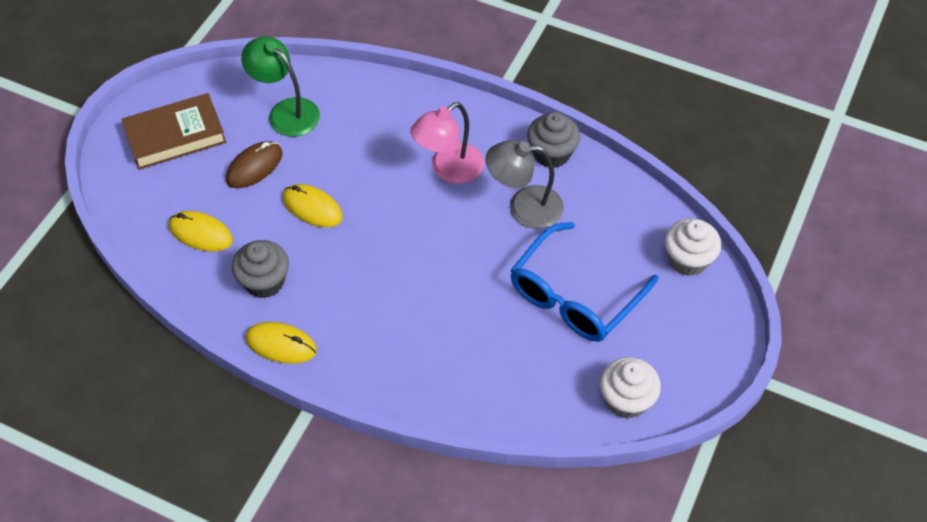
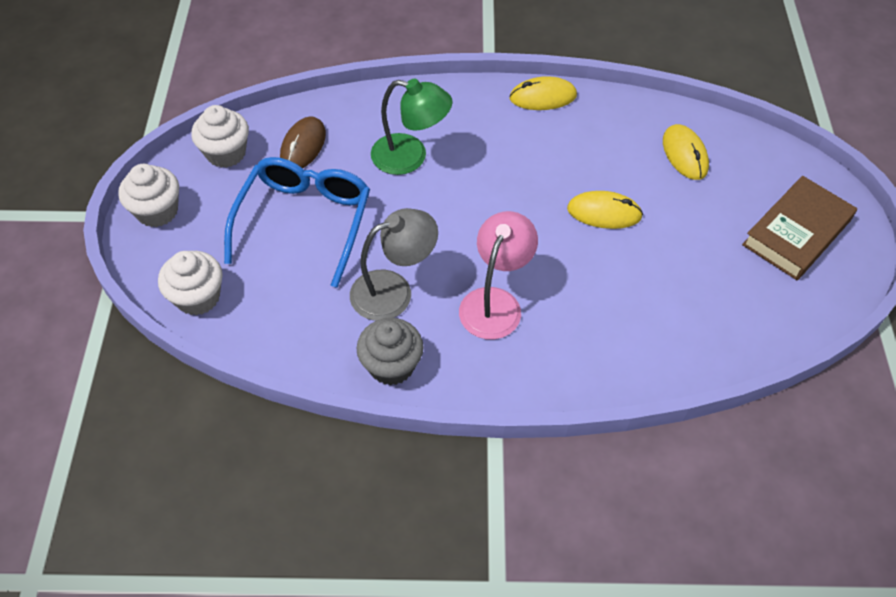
camera: 155 degrees right, 0 degrees up
yellow mouse [169,211,233,251] -> yellow mouse turned 75 degrees clockwise [663,124,709,180]
brown mouse [226,141,283,188] -> brown mouse moved to [280,116,326,168]
grey cupcake [232,240,289,298] -> none
green lamp [241,36,320,137] -> green lamp moved to [371,79,452,175]
none -> white cupcake [118,164,179,227]

